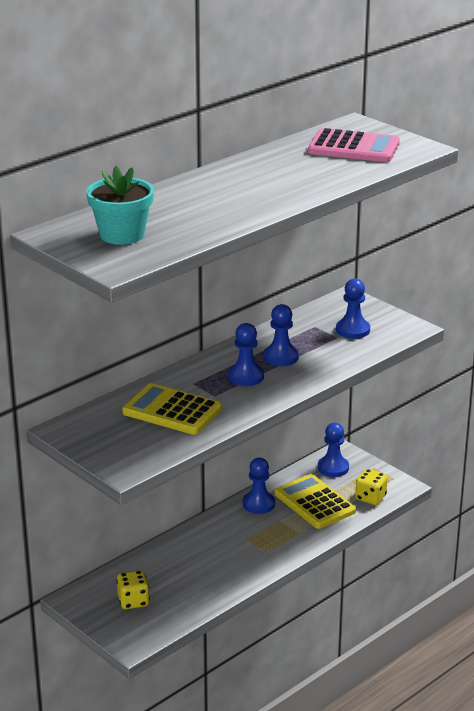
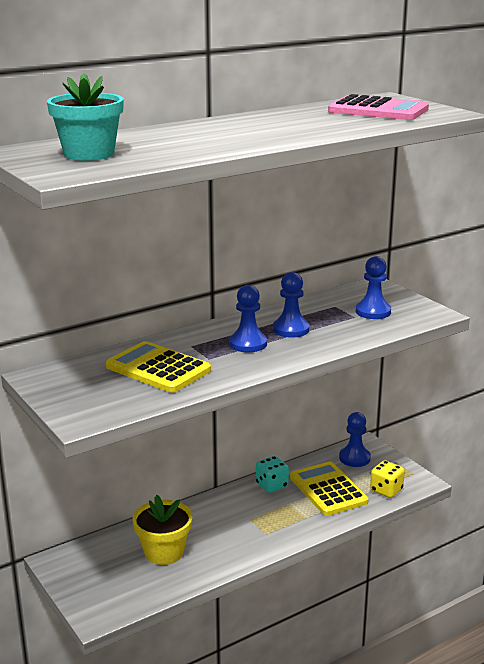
camera: 10 degrees right, 5 degrees down
yellow dice [117,570,150,609] -> none
blue pawn [243,458,275,514] -> turquoise dice [256,456,289,493]
none -> yellow flower pot [132,495,192,565]

